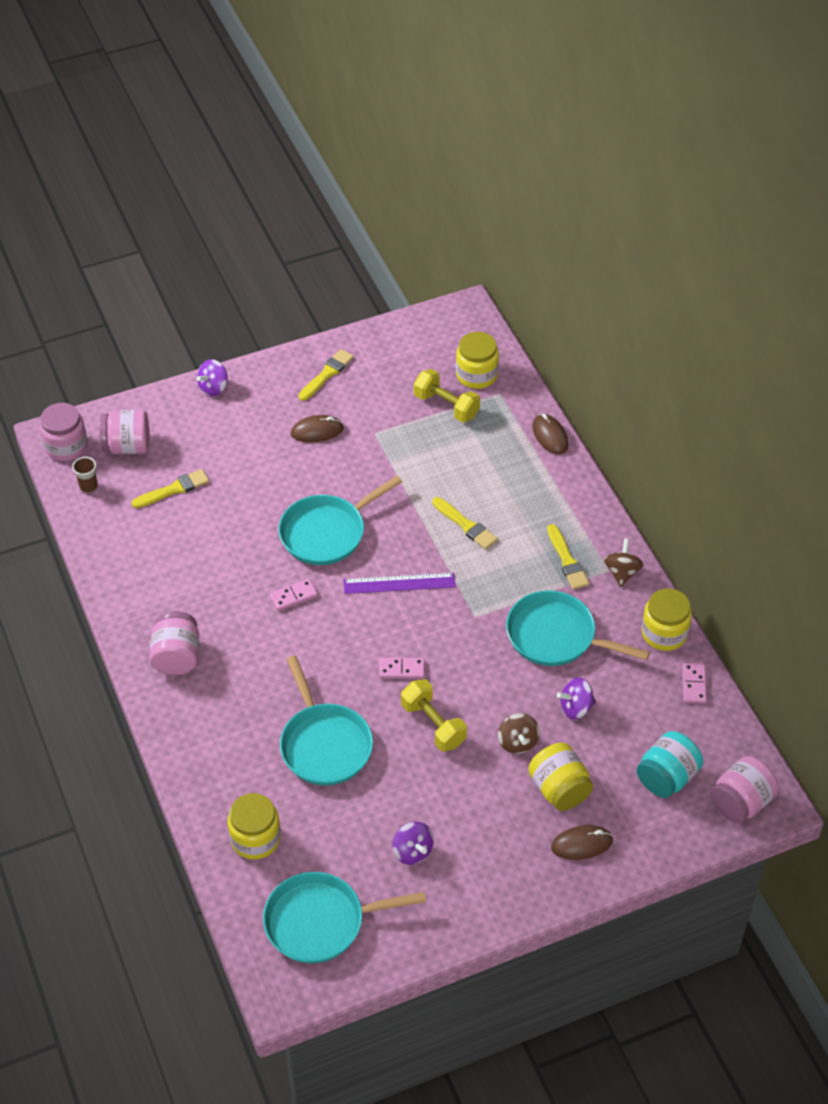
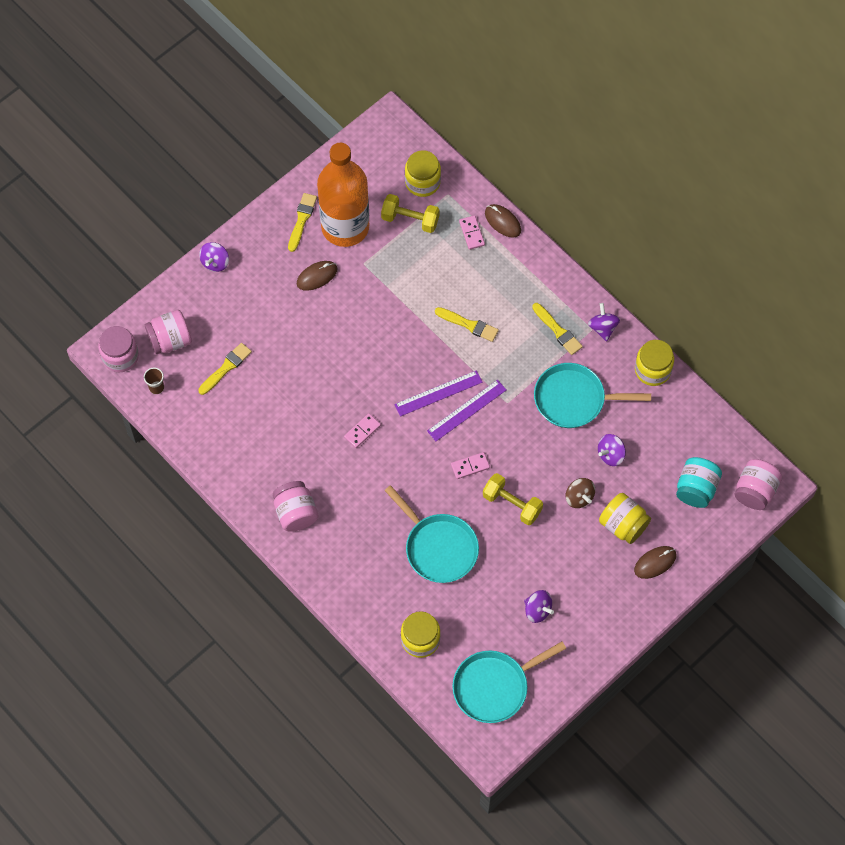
camera: 20 degrees left, 15 degrees up
turquoise pan [279,476,402,565] -> none
brown spinning top [604,538,644,587] -> purple spinning top [588,303,620,342]
pink domino [682,663,707,704] -> pink domino moved to [459,215,485,250]
none -> orange bottle [317,143,369,247]
none -> purple ruler [427,380,506,441]

